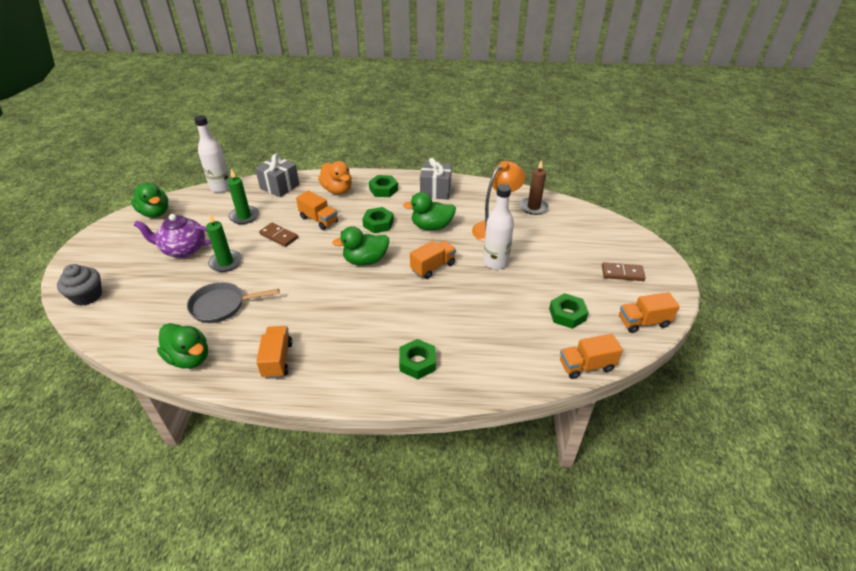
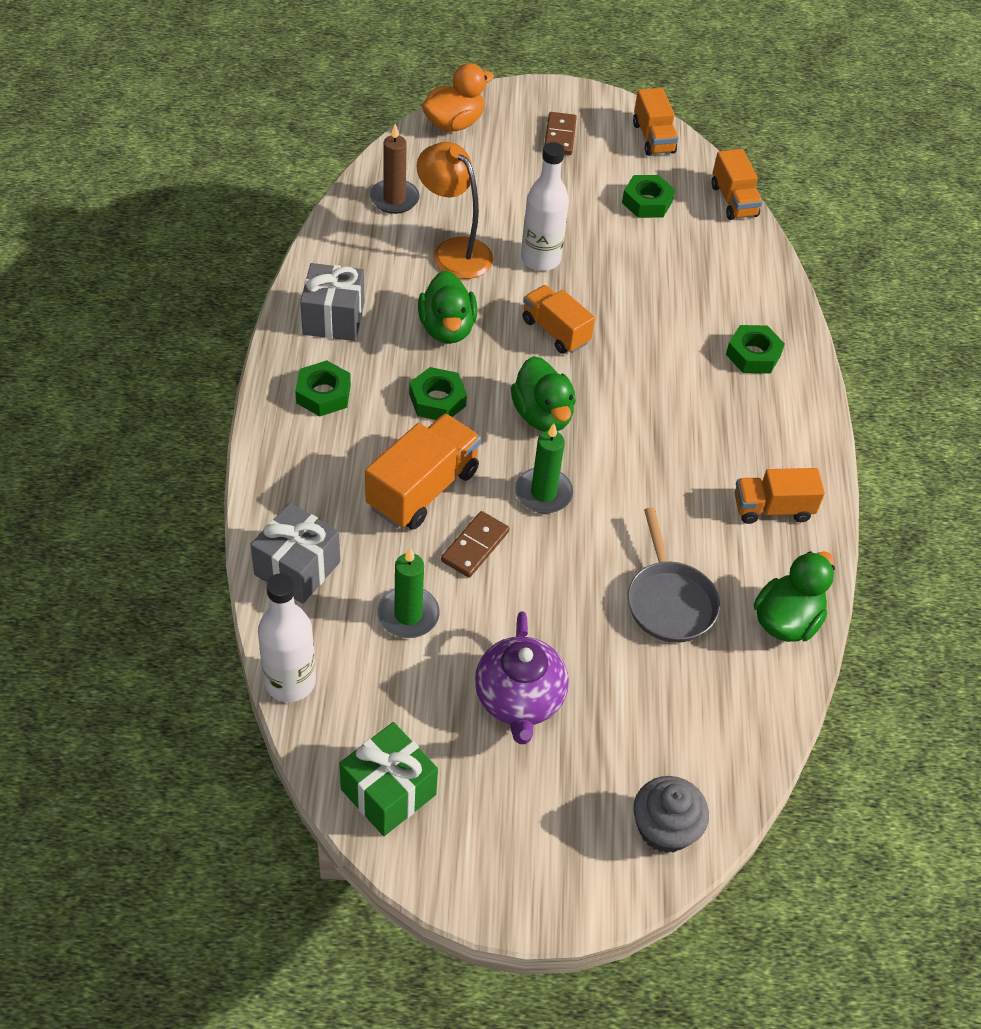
camera: 95 degrees left, 10 degrees up
green duck [131,183,168,218] -> green gift [339,722,438,836]
green candle [206,213,242,272] -> green candle moved to [515,423,573,513]
orange truck [296,190,338,230] -> orange truck [365,414,481,530], size x1.50
orange duck [318,161,352,194] -> orange duck moved to [422,63,494,132]

